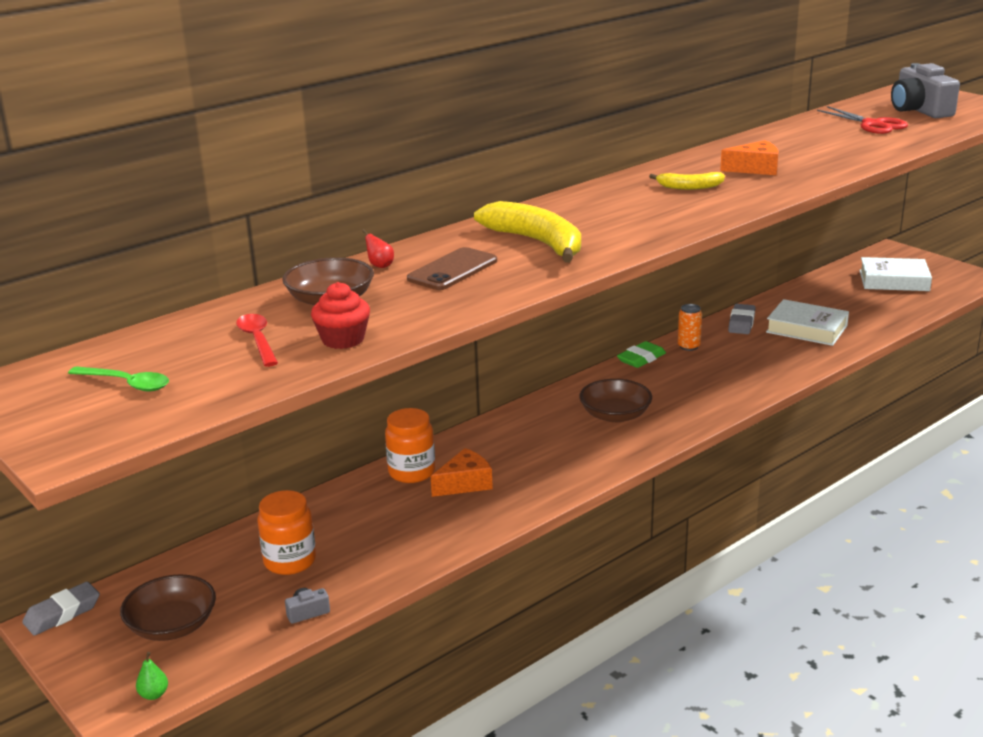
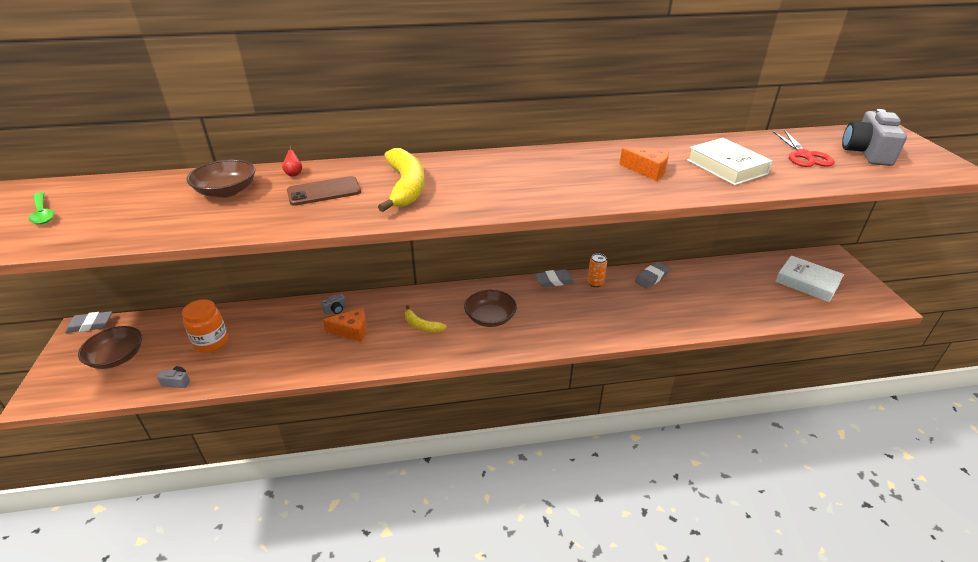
camera: 30 degrees right, 10 degrees up
green pear [136,652,168,700] -> none
red spoon [236,314,278,367] -> none
red cupcake [311,282,370,349] -> none
orange jar [385,408,435,483] -> grey camera [321,294,347,314]
green eraser [617,341,666,368] -> grey eraser [535,270,574,287]
yellow banana [649,172,725,190] -> yellow banana moved to [405,305,447,332]
white book [766,299,849,346] -> white book moved to [687,138,773,185]

